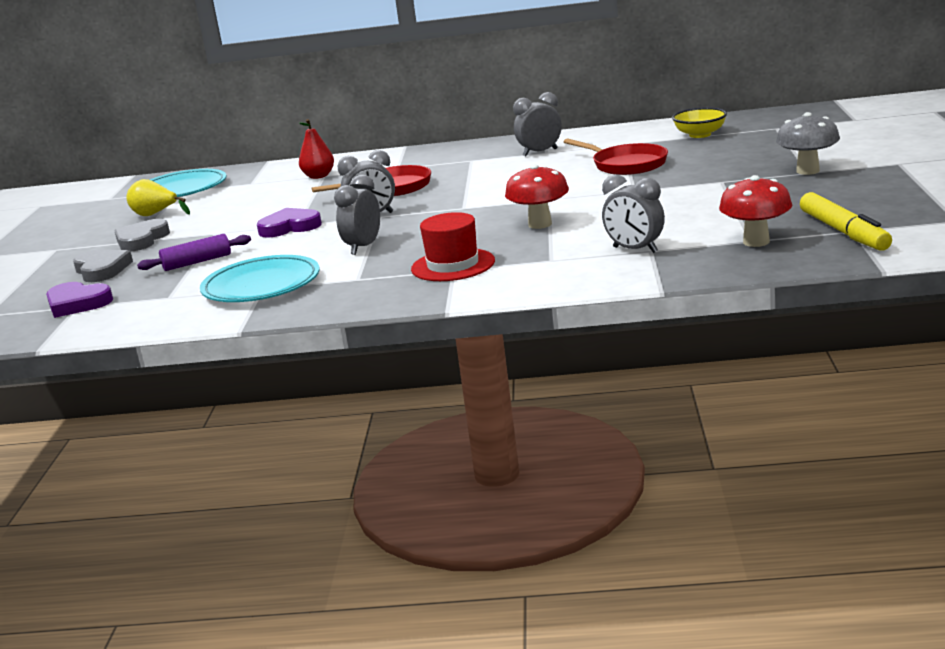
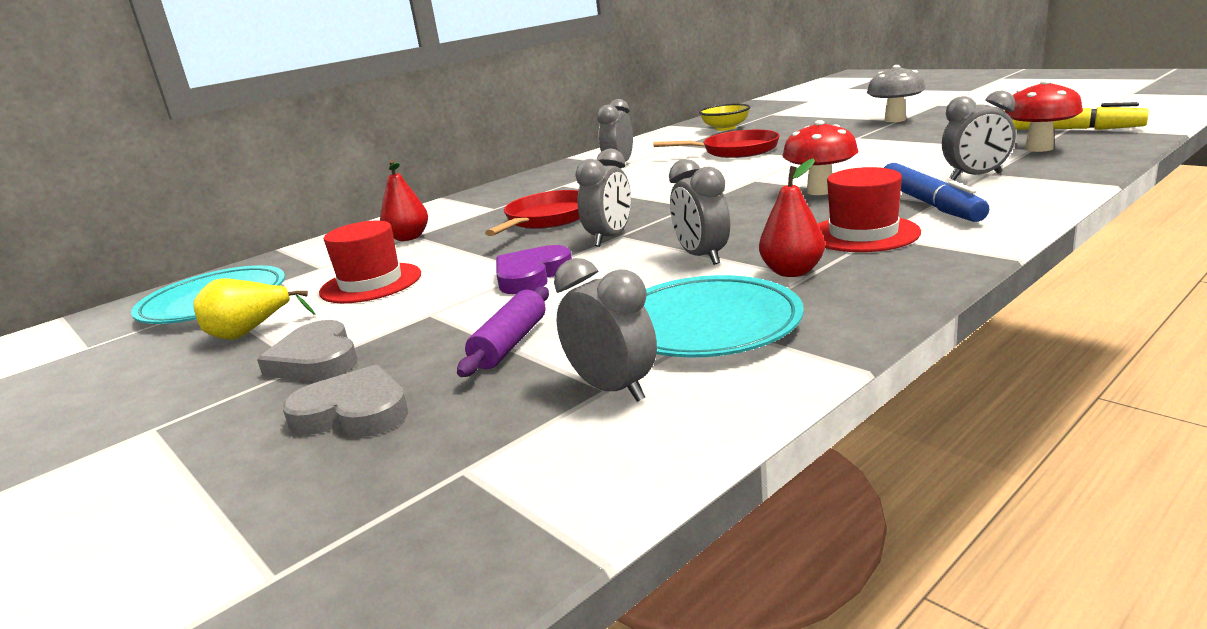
camera: 45 degrees left, 0 degrees up
purple heart [46,282,113,318] -> none
none -> red hat [319,221,421,303]
none -> grey clock [554,258,657,402]
none -> red pear [759,158,825,277]
none -> blue marker [884,163,989,222]

